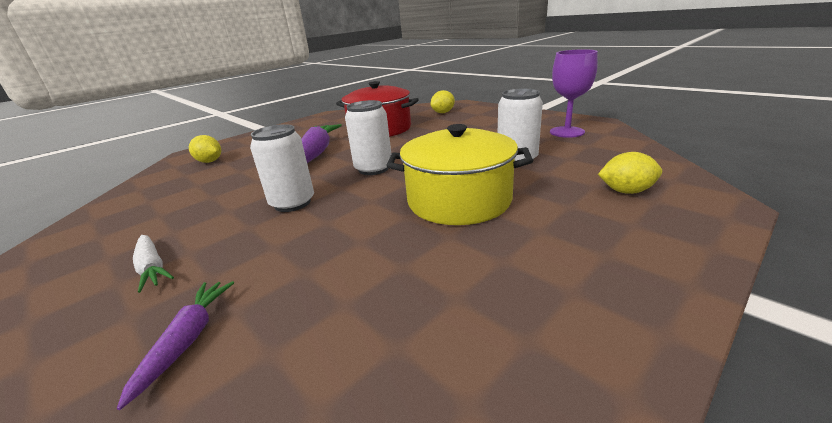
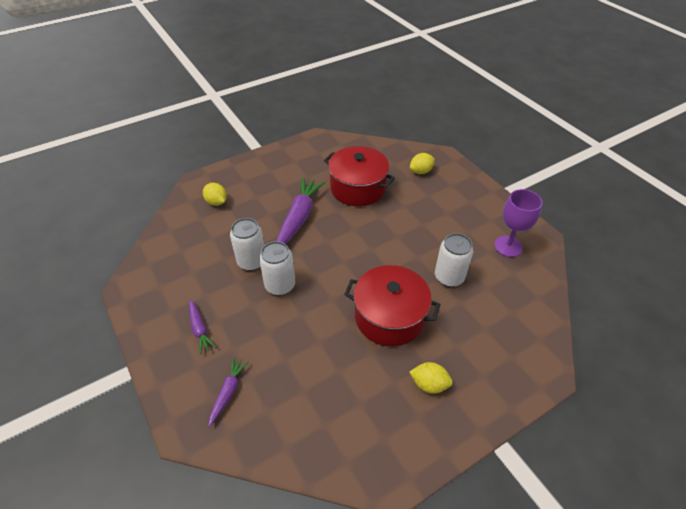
camera: 10 degrees right, 20 degrees up
white carrot [133,235,174,293] -> purple carrot [189,300,216,354]
white can [345,100,391,175] -> white can moved to [230,218,264,271]
yellow pot [386,124,533,225] -> red pot [344,265,440,347]
yellow lemon [598,152,662,194] -> yellow lemon moved to [410,362,453,394]

